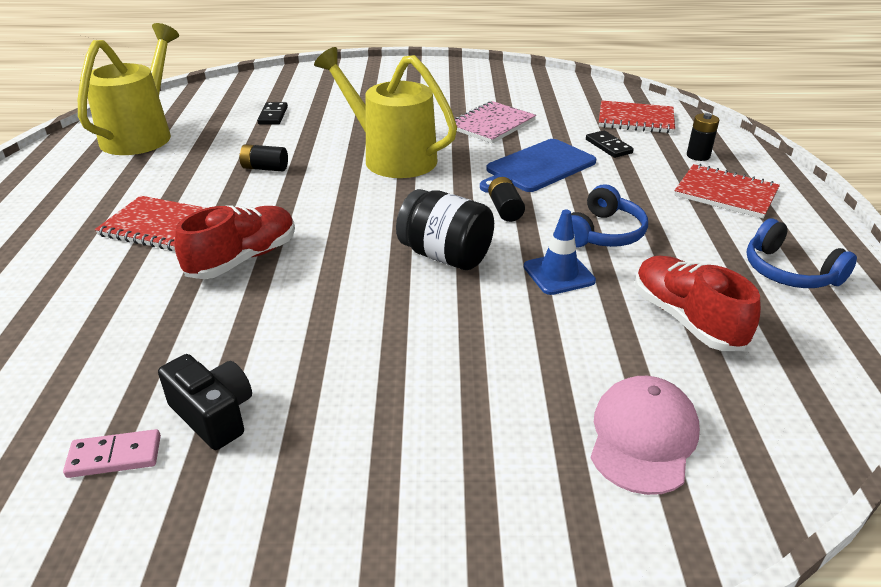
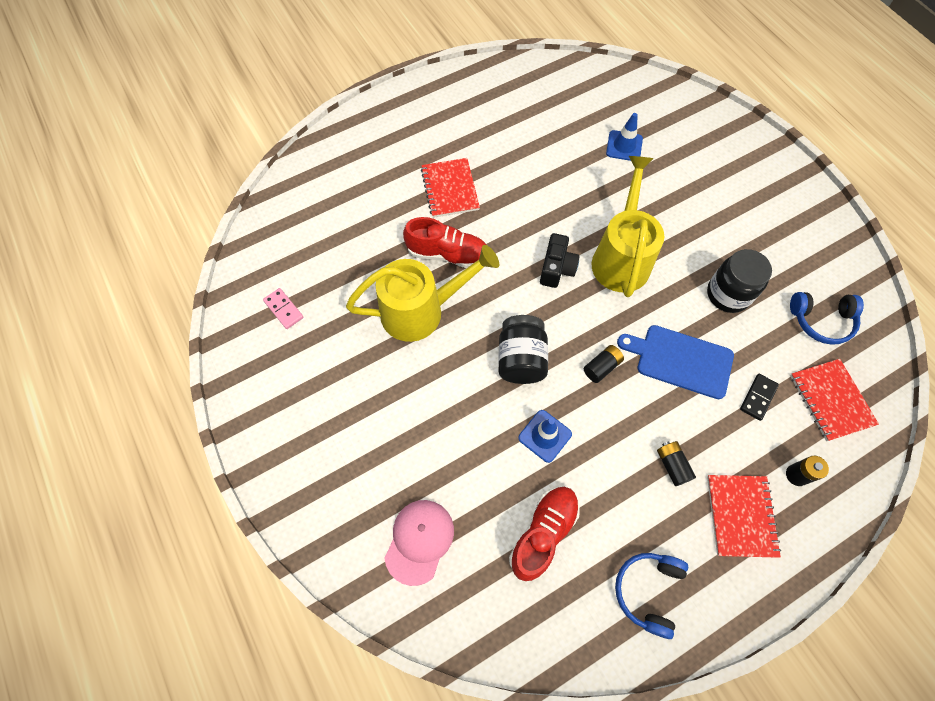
camera: 60 degrees right, 30 degrees up
yellow watering can [78,23,179,155] -> yellow watering can moved to [346,245,499,342]
black camera [158,354,252,450] -> black camera moved to [540,233,580,288]
black battery [239,144,288,171] -> black battery moved to [657,441,696,486]
black domino [257,102,288,124] -> blue traffic cone [606,113,643,161]
pink notebook [448,101,536,144] -> black jar [707,249,772,313]
blue headphones [571,184,648,248] -> blue headphones moved to [790,292,864,345]
pink cap [591,376,700,495] -> pink cap turned 60 degrees counterclockwise [384,500,454,586]

